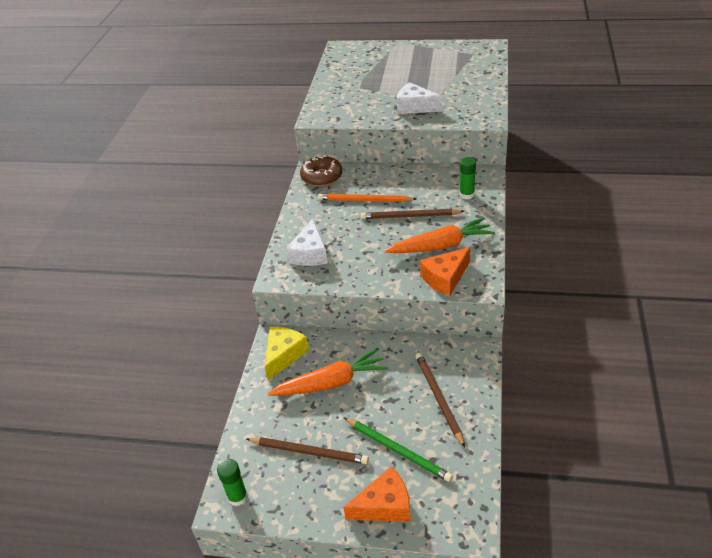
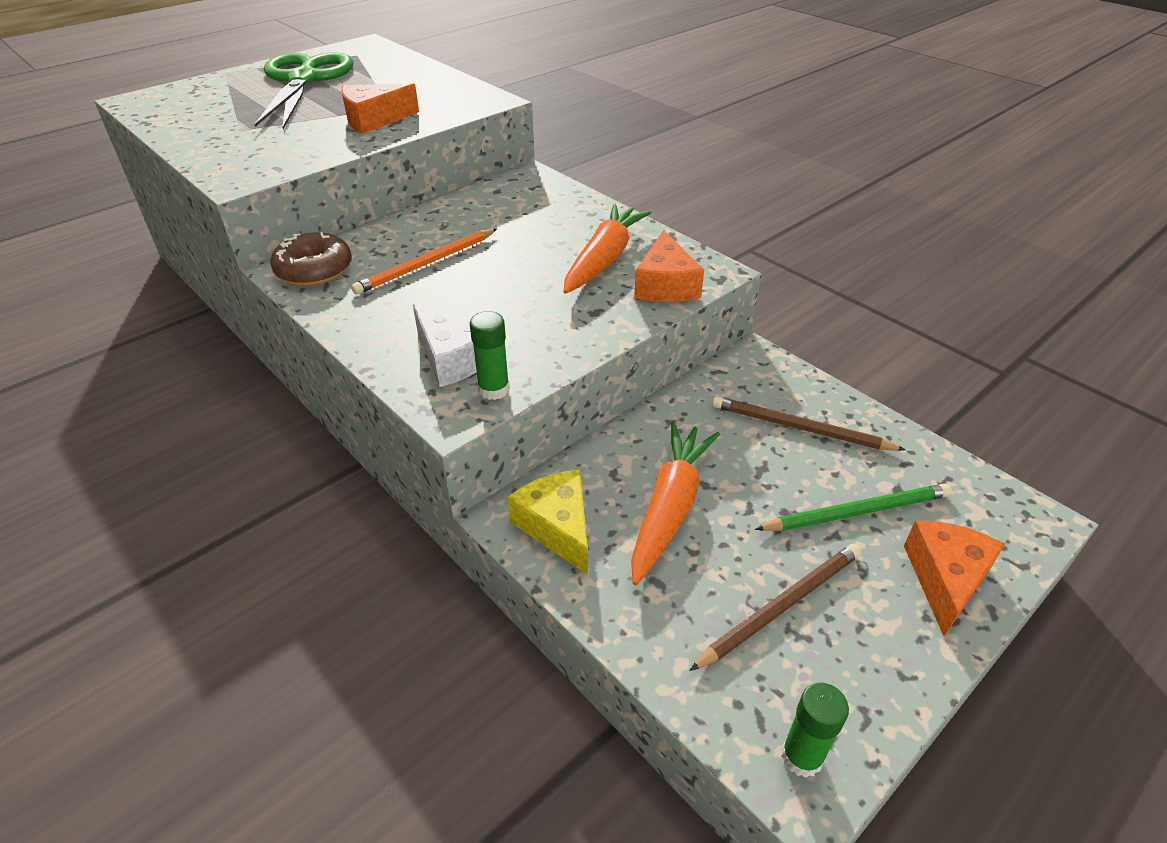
camera: 55 degrees left, 0 degrees up
brown pencil [361,209,464,219] -> none
white cheese [397,82,442,114] -> orange cheese [341,83,419,134]
green glue stick [460,157,476,199] -> green glue stick moved to [470,311,510,400]
none -> green scissors [254,52,354,129]

